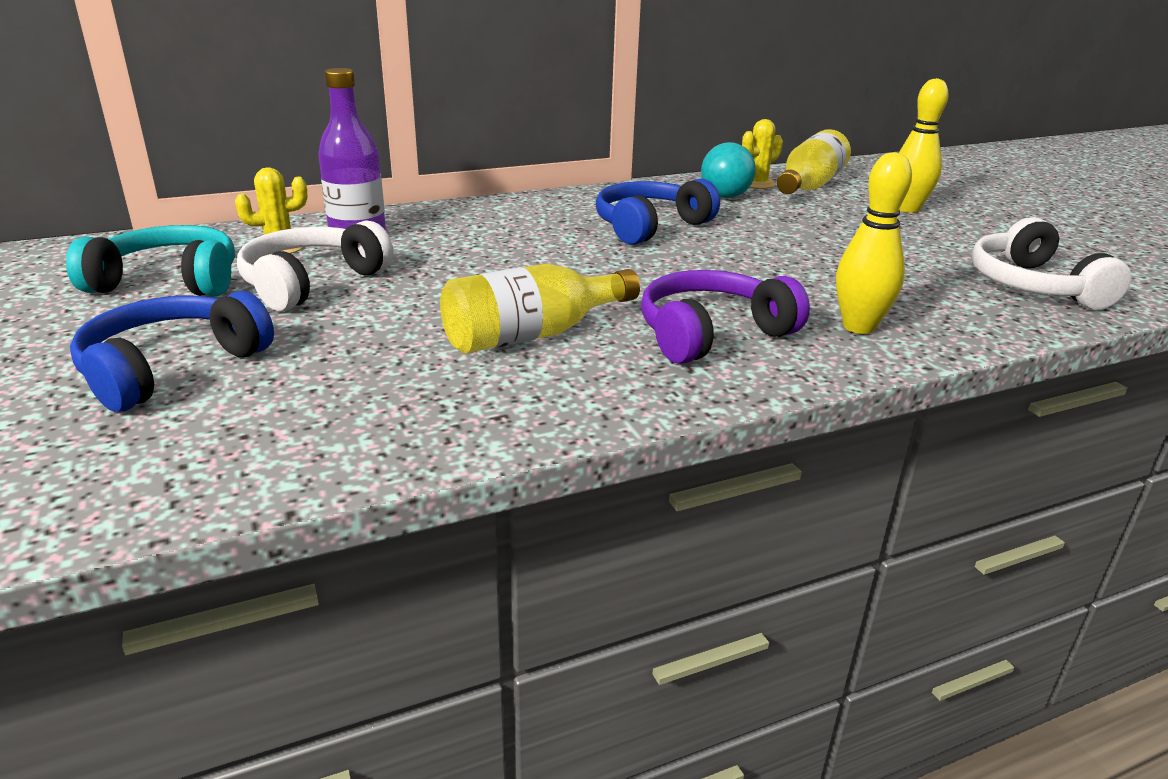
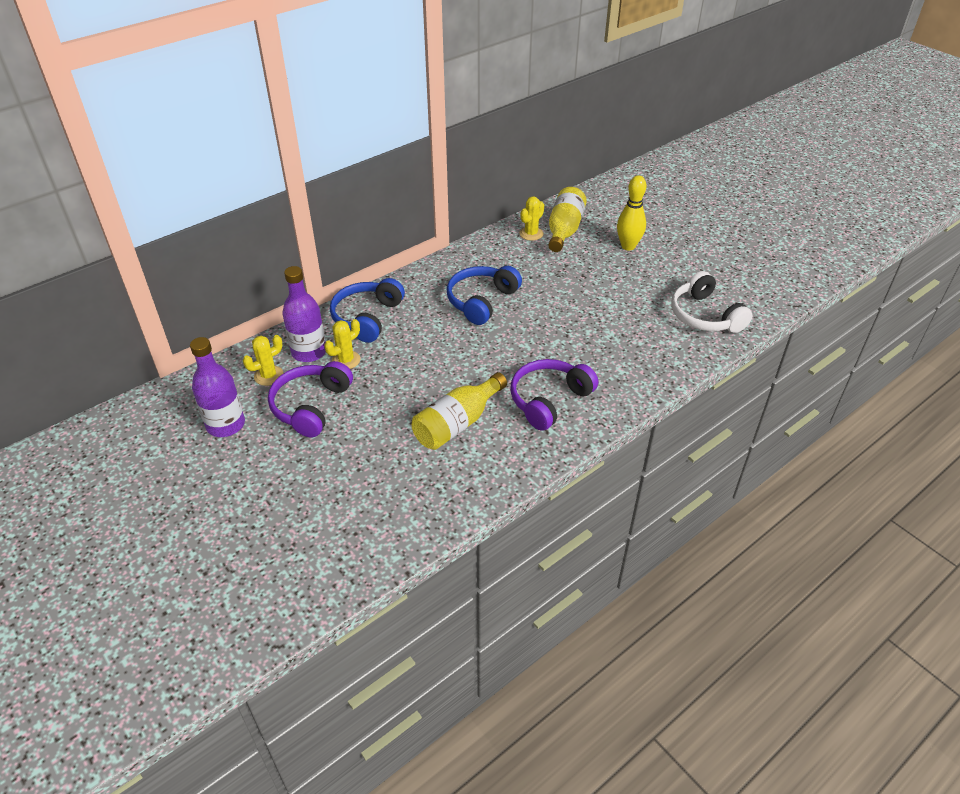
camera: 15 degrees left, 15 degrees up
turquoise headphones [66,225,235,296] -> purple bottle [190,337,245,437]
blue headphones [70,291,274,412] -> blue headphones moved to [330,278,405,343]
white headphones [237,220,393,311] -> purple headphones [268,361,353,438]
turquoise ball [701,142,756,198] -> none
yellow bowling pin [836,152,912,334] -> none
none -> yellow cactus [324,319,360,369]

